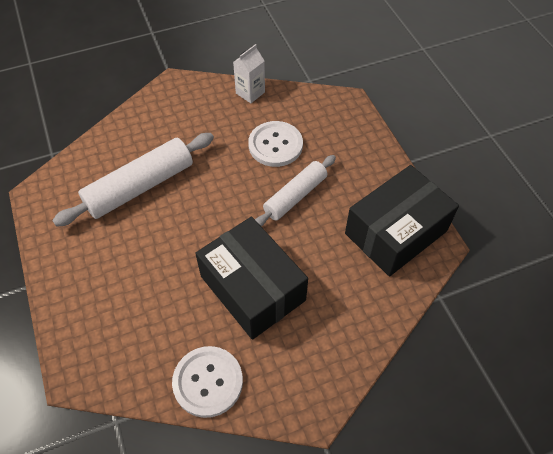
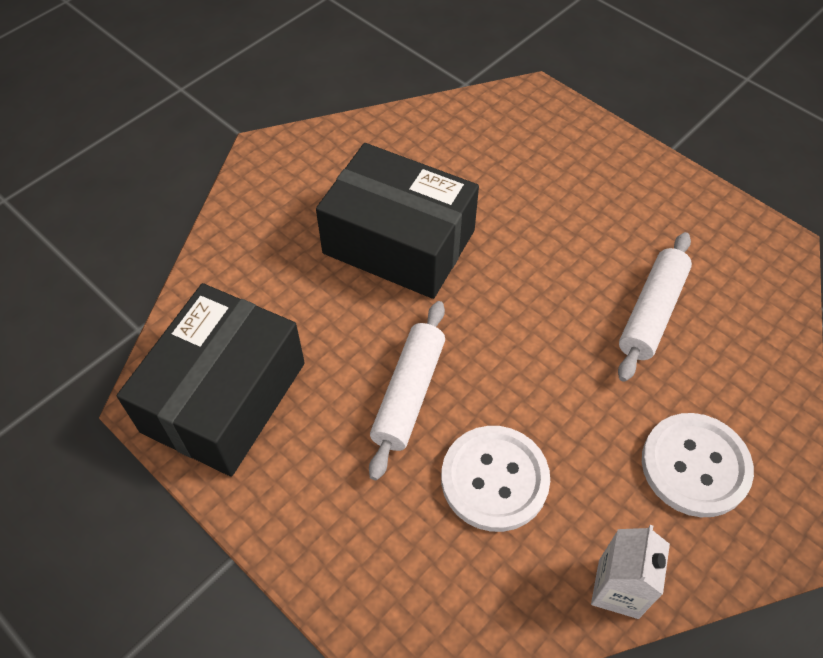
camera: 155 degrees right, 0 degrees up
white rolling pin [52,133,214,227] -> white rolling pin [618,232,692,382], size x0.65
white button [172,346,243,418] -> white button moved to [642,413,754,517]

